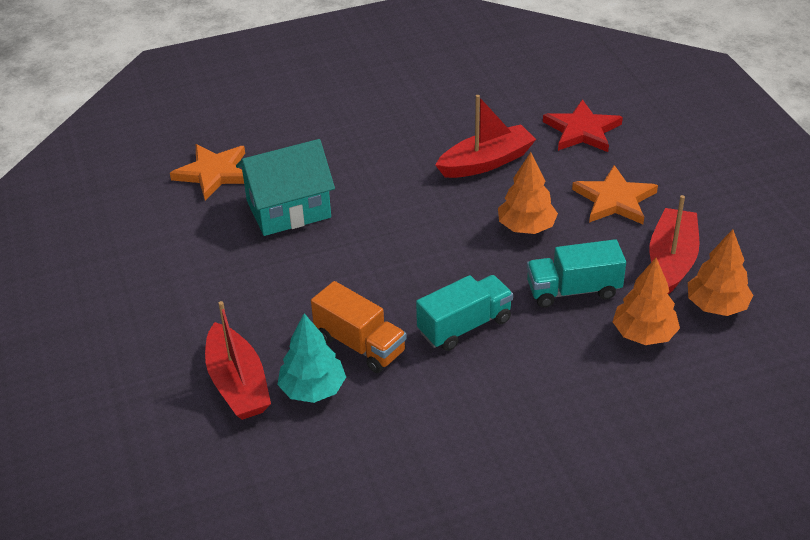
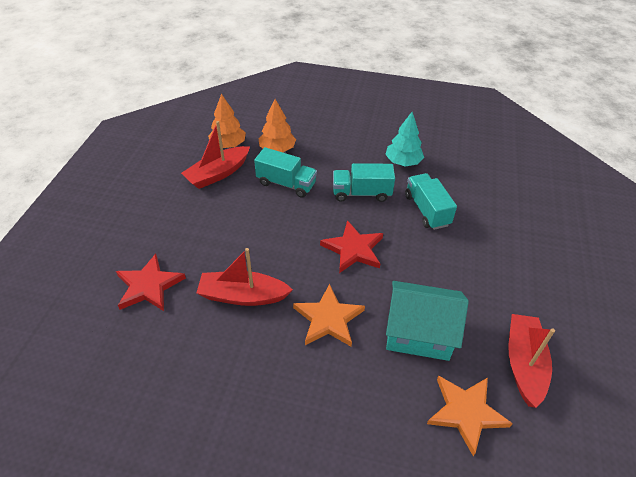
camera: 150 degrees left, 5 degrees up
red boat [205,301,271,420] -> red boat moved to [508,314,555,408]
turquoise tree [277,313,346,403] -> turquoise tree moved to [385,112,424,166]
orange truck [311,281,407,373] -> turquoise truck [405,173,457,230]
orange tree [498,152,558,234] -> none
orange star [572,165,658,224] -> orange star moved to [293,284,365,347]
none -> red star [320,220,383,273]

